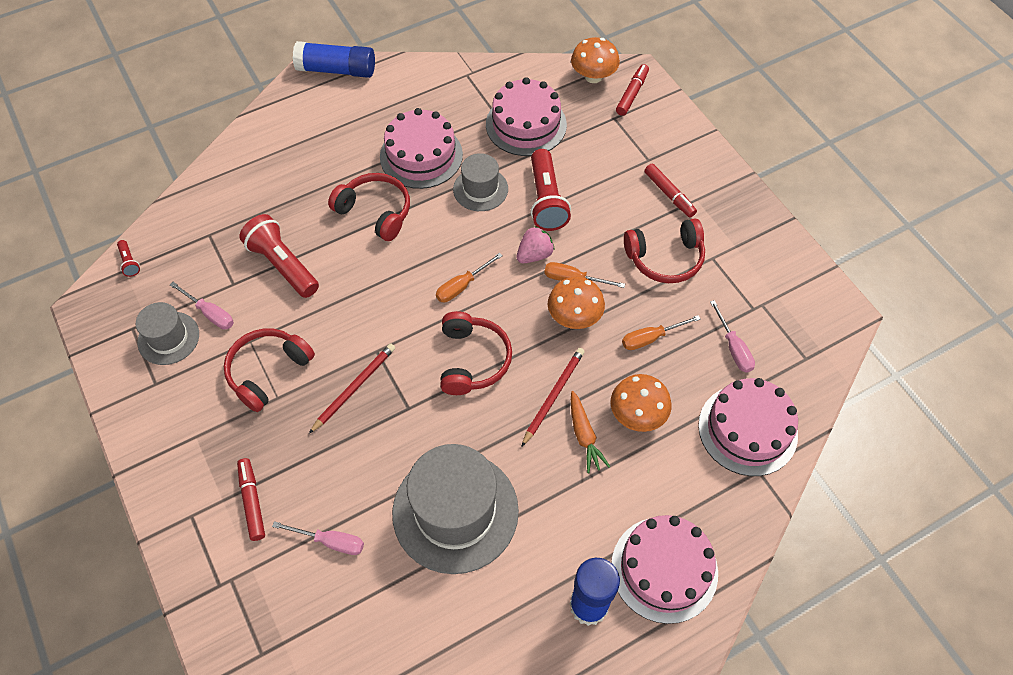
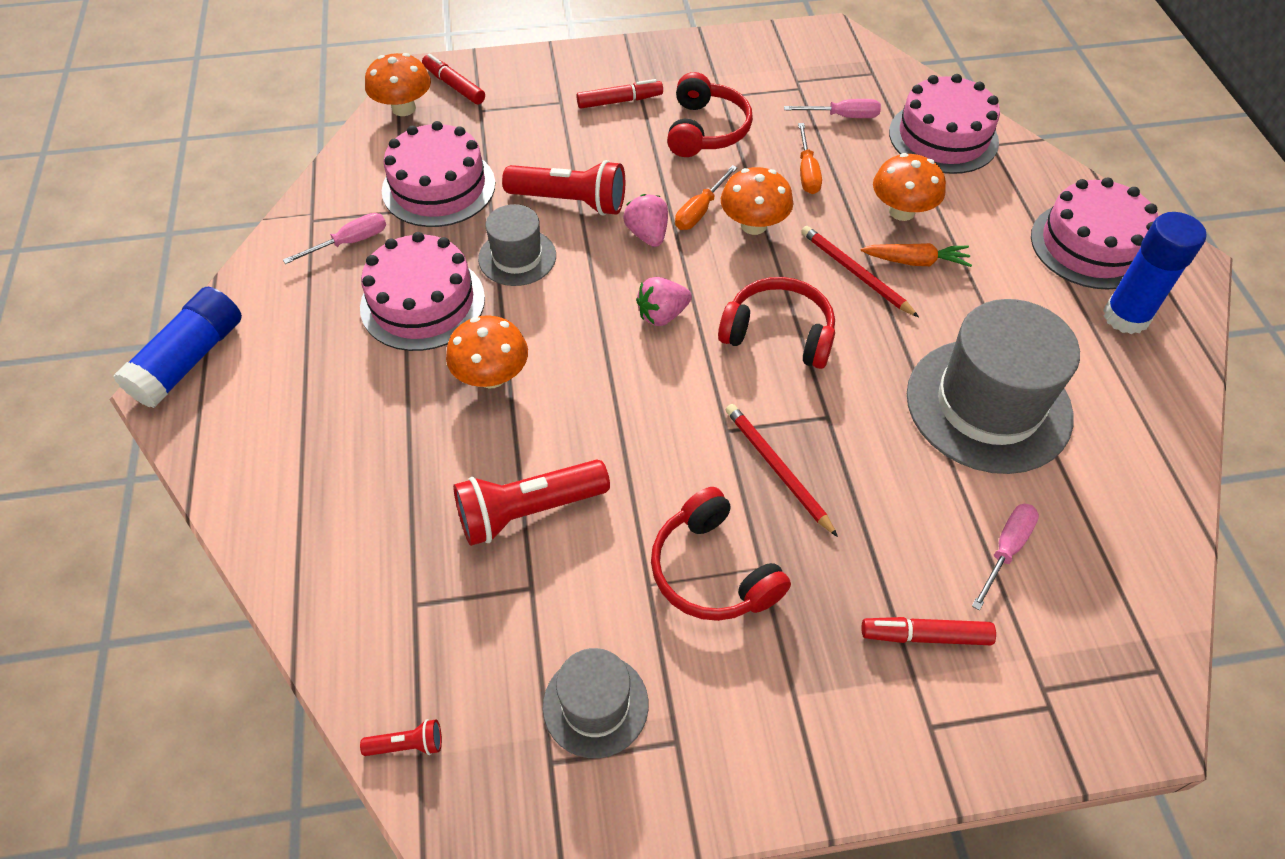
camera: 70 degrees left, 5 degrees down
pink screwdriver [170,282,234,330] -> pink screwdriver moved to [283,213,386,264]
red headphones [328,173,410,241] -> orange mushroom [446,315,528,388]
orange screwdriver [436,253,503,302] -> pink strawberry [636,277,692,326]

